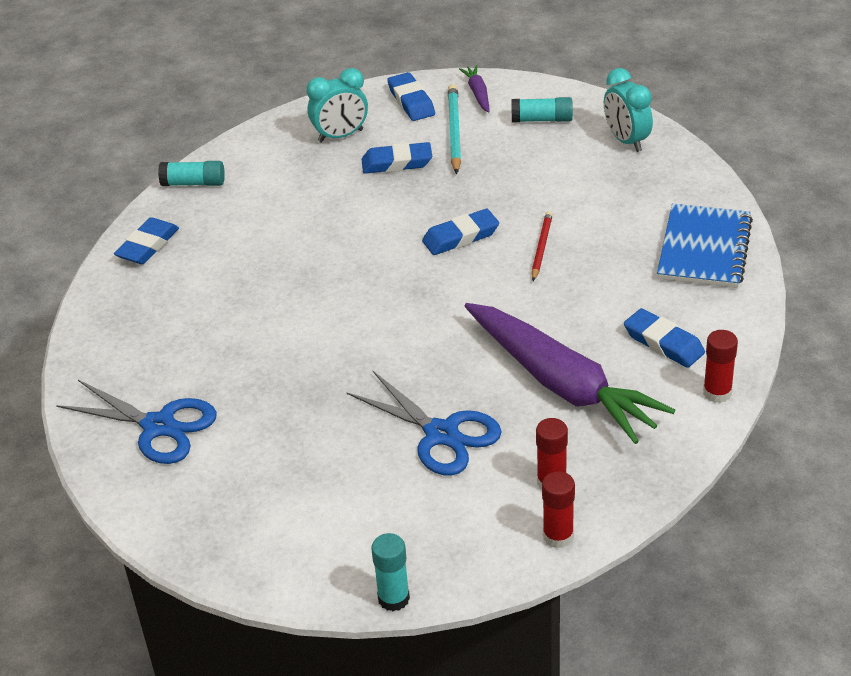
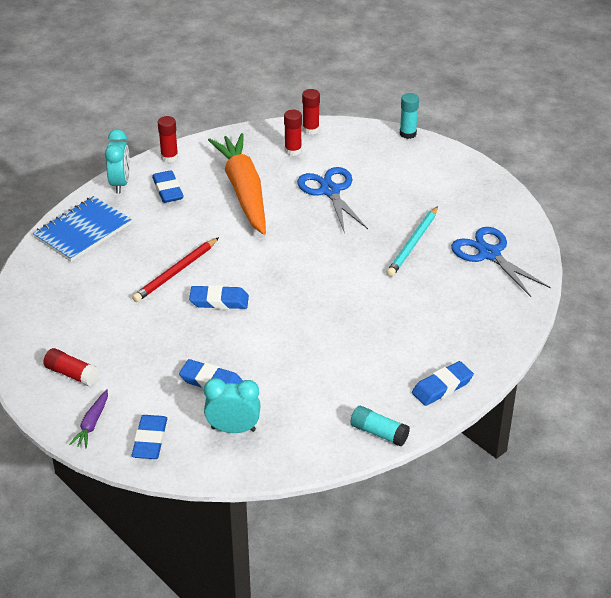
camera: 155 degrees left, 0 degrees up
turquoise pencil [448,84,461,174] -> turquoise pencil moved to [386,206,438,277]
purple carrot [465,303,675,444] -> orange carrot [208,133,266,235]
turquoise glue stick [511,97,573,122] -> red glue stick [43,348,99,386]
red pencil [532,211,553,281] -> red pencil [132,237,219,302], size x1.51
turquoise clock [604,68,653,152] -> turquoise clock moved to [105,129,130,193]

